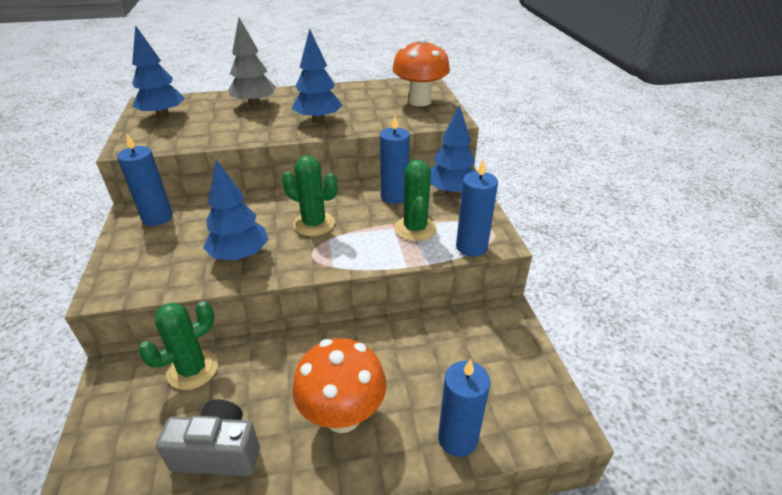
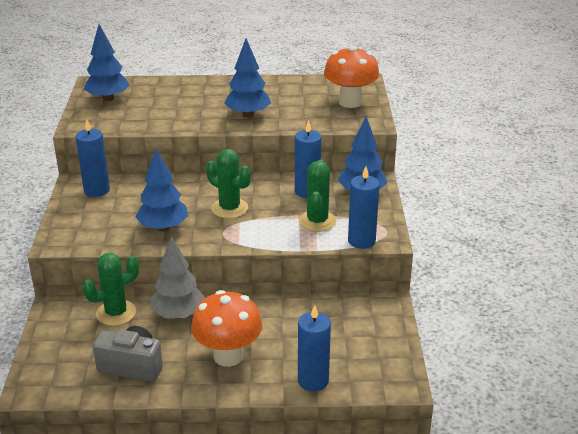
camera: 10 degrees right, 5 degrees down
grey tree [228,18,276,107] -> grey tree moved to [150,236,205,319]

